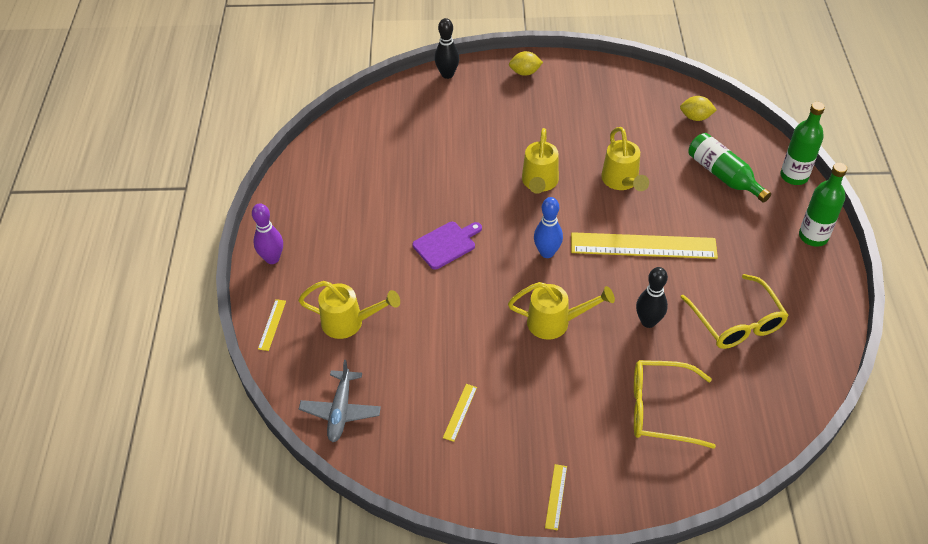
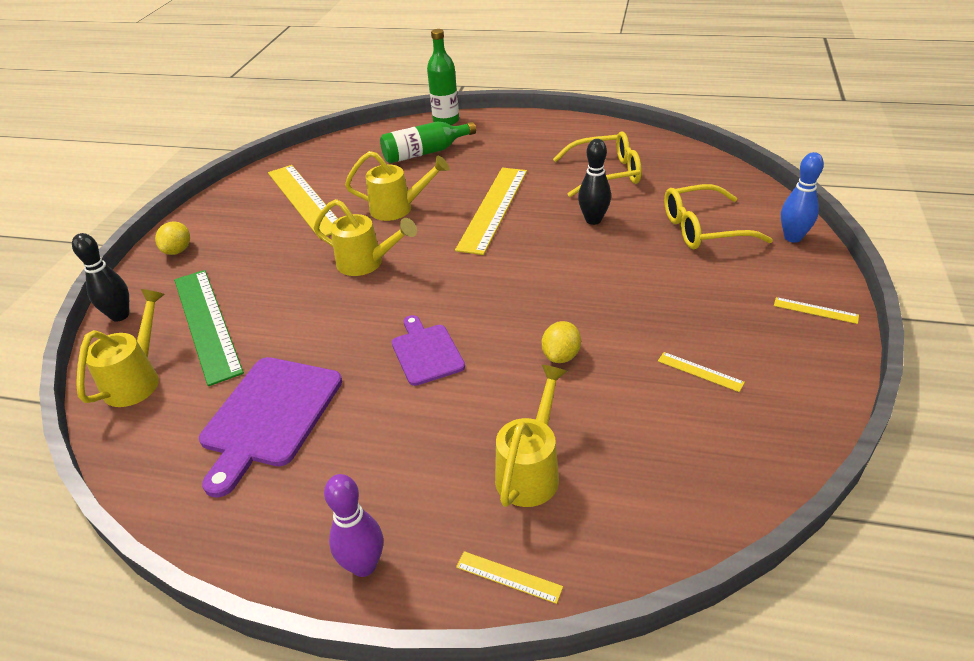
camera: 75 degrees left, 10 degrees down
grey plane [299,360,381,442] -> none
yellow watering can [508,282,615,340] -> yellow watering can moved to [76,289,165,407]
blue bowling pin [534,197,563,258] -> blue bowling pin moved to [781,152,824,243]
yellow glasses [634,360,716,449] -> yellow glasses turned 60 degrees clockwise [664,184,773,249]
yellow lemon [680,96,717,121] -> yellow lemon moved to [542,321,581,363]
green bottle [799,163,847,247] -> none
none -> green ruler [174,270,244,386]
none -> purple cutting board [199,357,342,498]
none -> yellow ruler [268,165,338,239]

